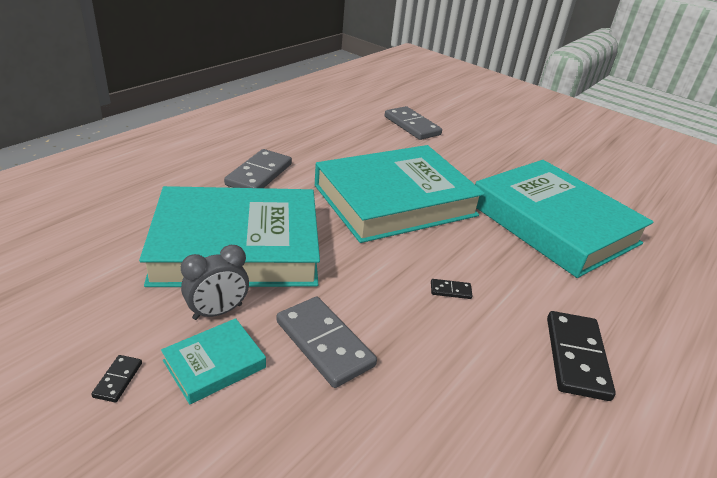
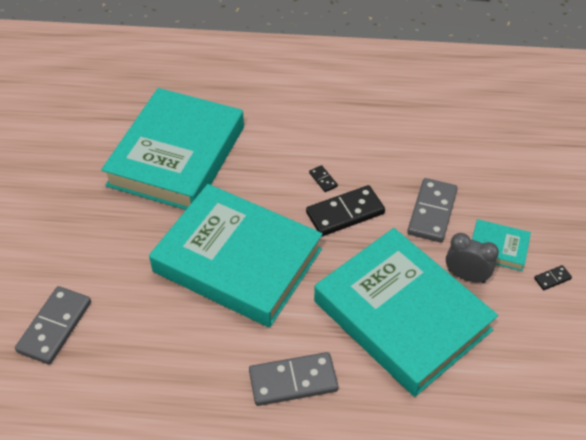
camera: 120 degrees left, 15 degrees up
black domino [547,311,616,401] -> black domino moved to [306,185,385,236]

